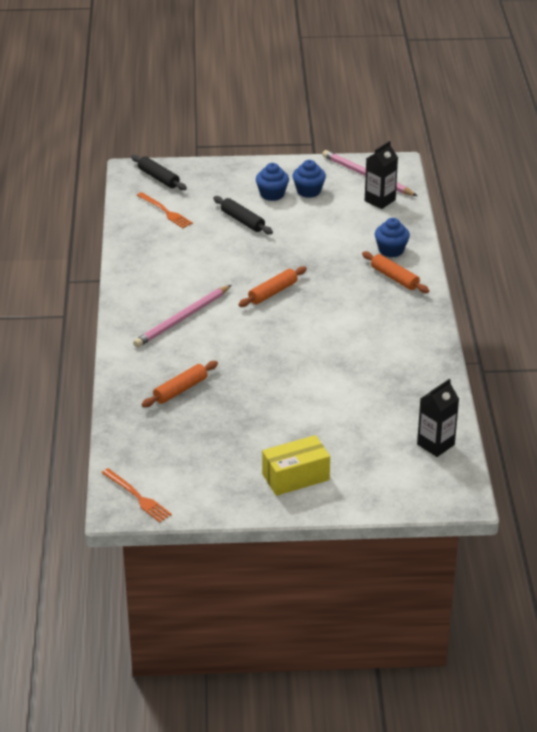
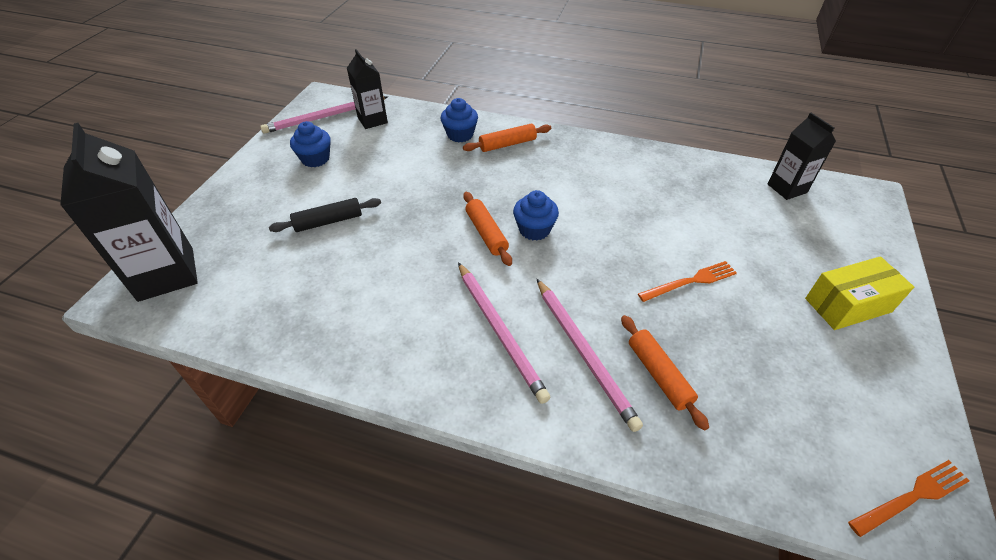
camera: 70 degrees left, 10 degrees up
black rolling pin [131,154,187,190] -> black carton [60,123,198,302]
orange fork [137,192,193,228] -> orange fork moved to [638,261,737,302]
blue cupcake [256,163,289,201] -> blue cupcake moved to [513,190,559,241]
yellow box [262,435,330,496] -> yellow box turned 75 degrees clockwise [805,256,914,330]
none -> pink pencil [537,279,643,432]

